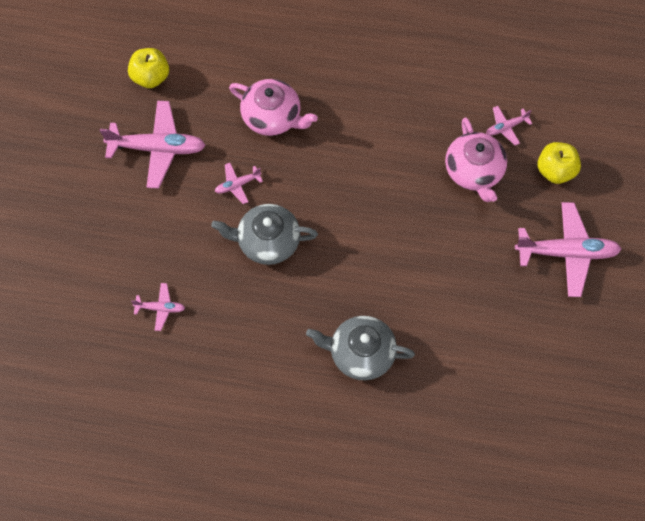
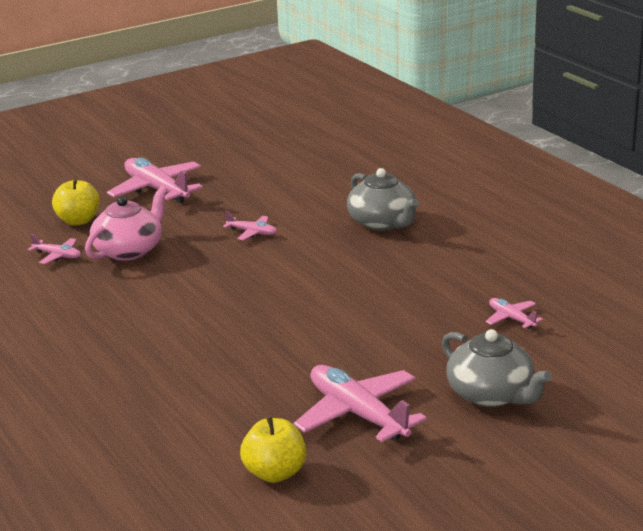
camera: 130 degrees left, 40 degrees down
grey teapot [211,204,318,265] -> grey teapot moved to [442,329,552,407]
pink plane [215,163,263,204] -> pink plane moved to [223,211,277,240]
pink teapot [229,79,318,136] -> none

